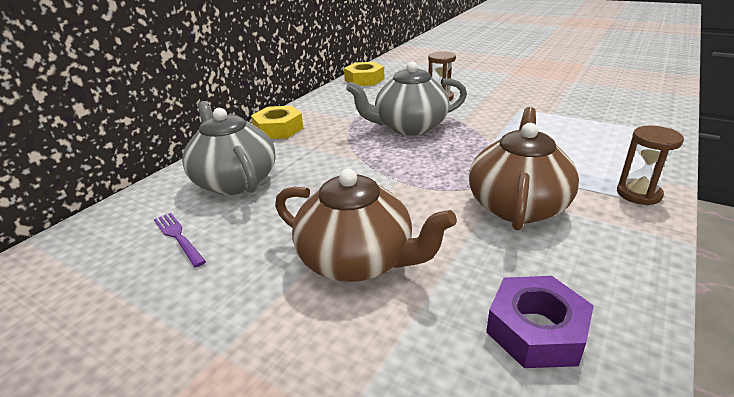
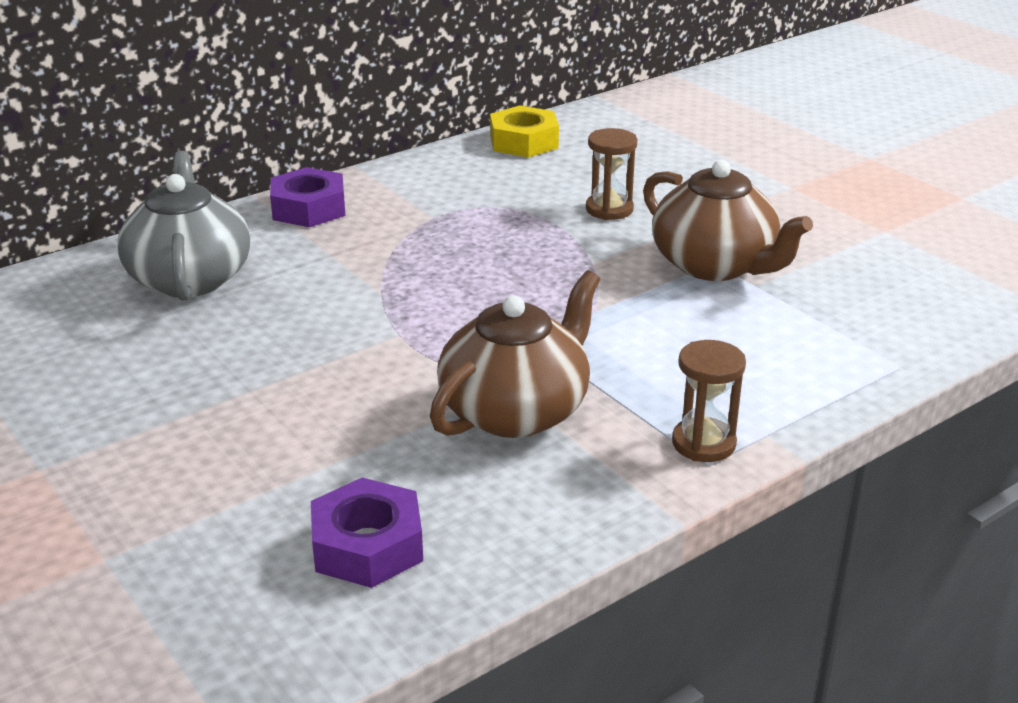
camera: 20 degrees right, 0 degrees up
purple fork [154,213,206,267] -> none
yellow nut [251,106,304,139] -> purple nut [270,167,345,227]
brown teapot [275,169,457,282] -> brown teapot moved to [643,160,813,281]
grey teapot [346,62,467,136] -> none

